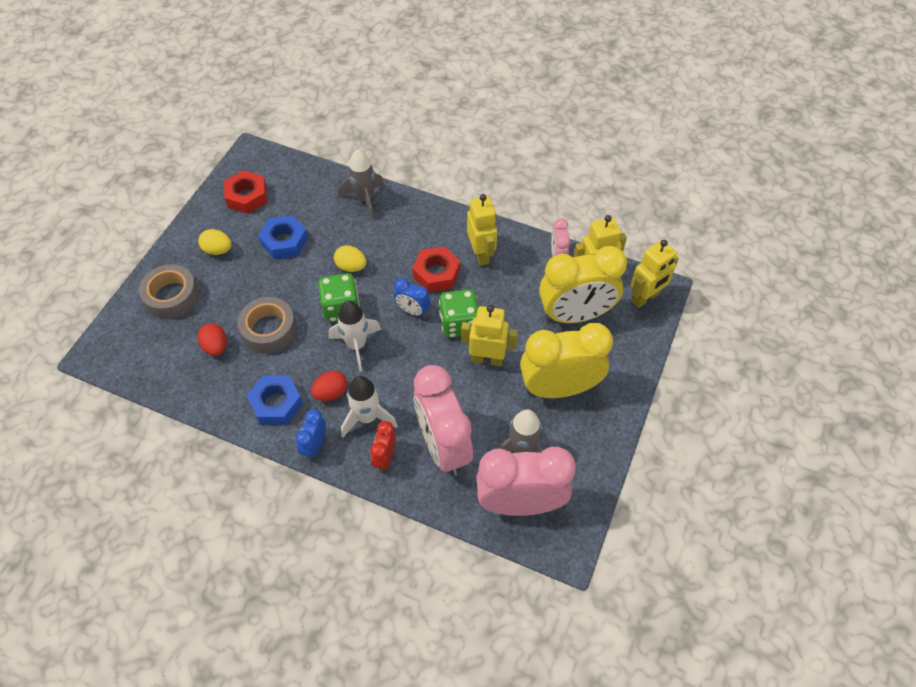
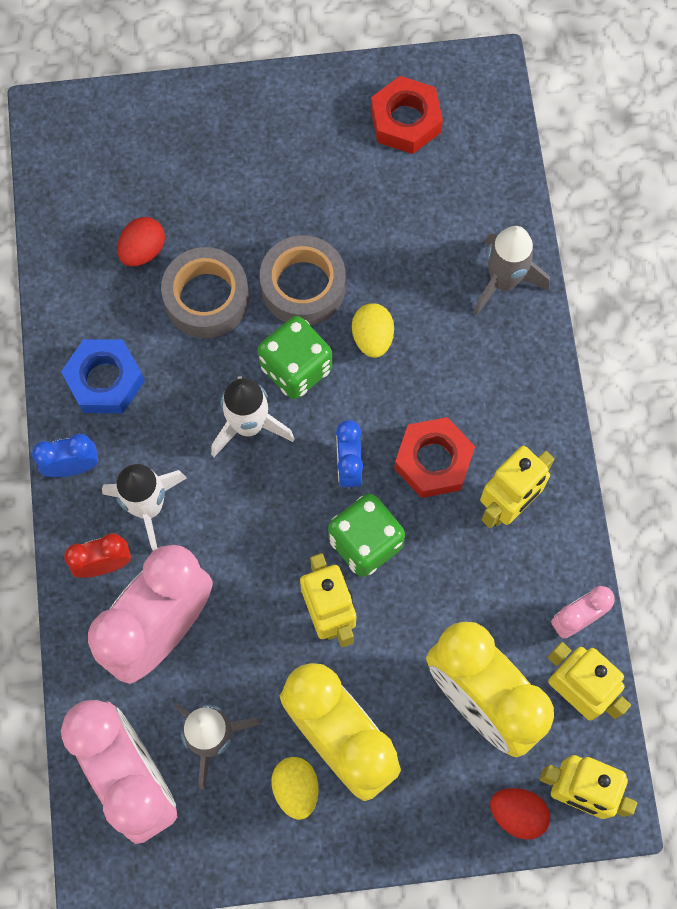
camera: 60 degrees right, 15 degrees up
grey tape [139,264,199,319] -> grey tape moved to [260,235,346,325]
yellow egg [198,229,231,255] -> yellow egg moved to [271,757,319,820]
blue nut [258,215,308,259] -> none
red egg [311,371,347,401] -> red egg moved to [490,788,550,839]

